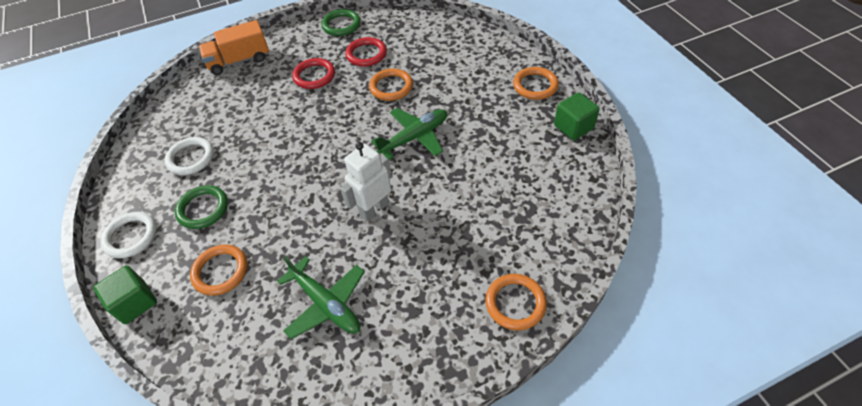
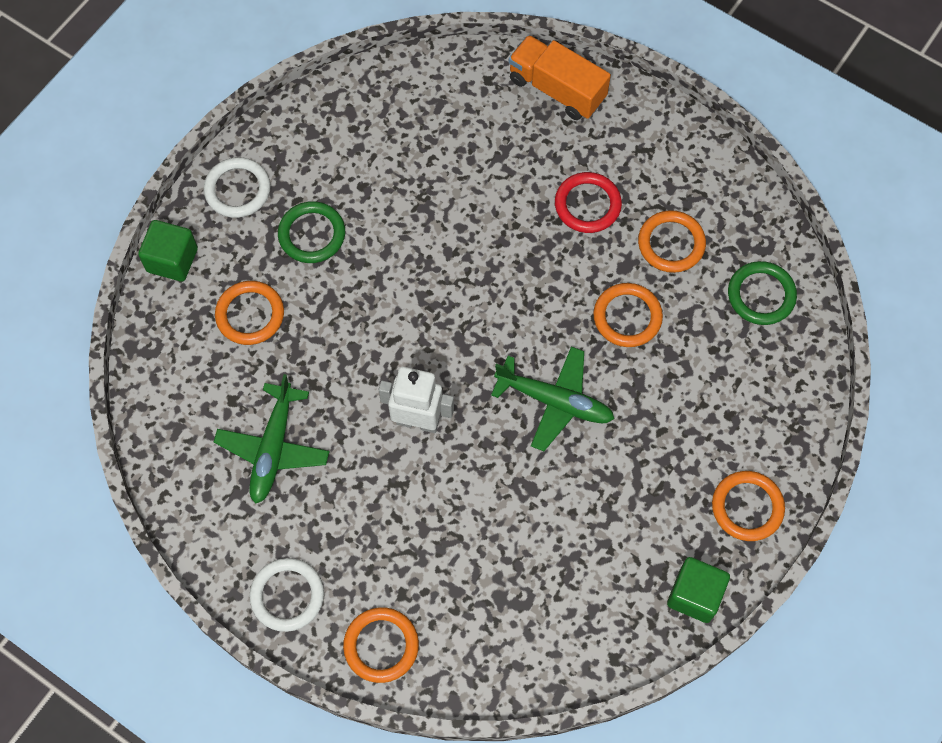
camera: 55 degrees right, 15 degrees up
white ring [165,137,214,175] -> white ring moved to [249,558,324,632]
green ring [321,9,361,36] -> green ring moved to [728,261,797,325]
red ring [345,37,387,67] -> orange ring [638,210,706,273]

